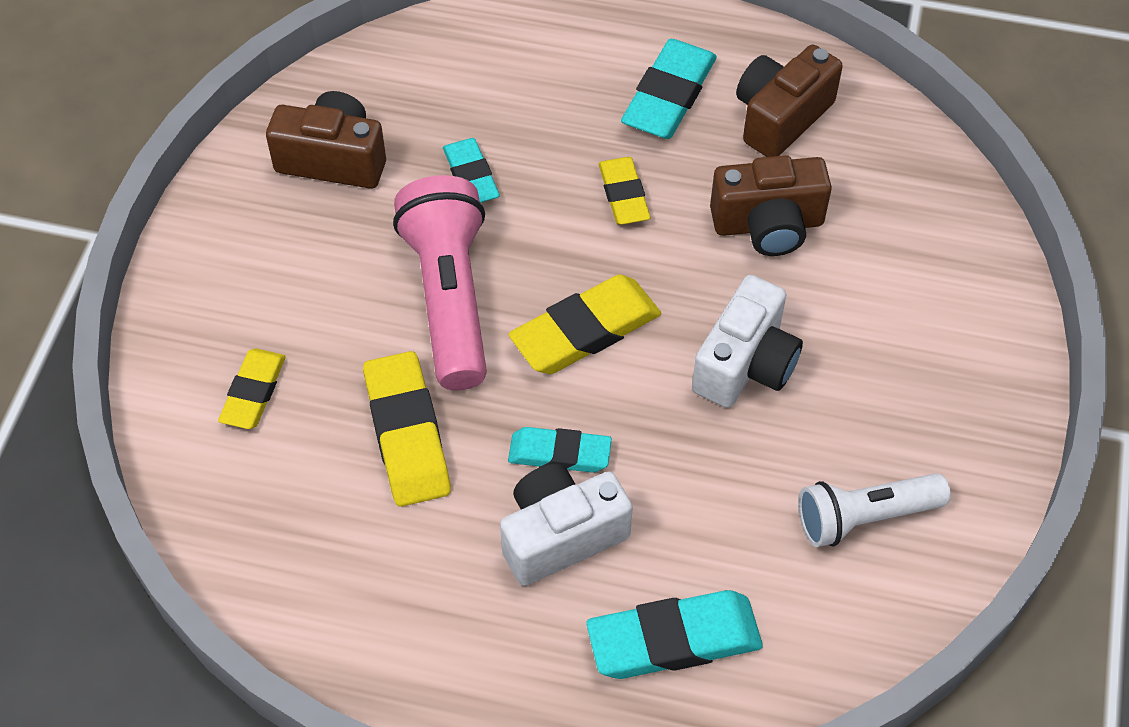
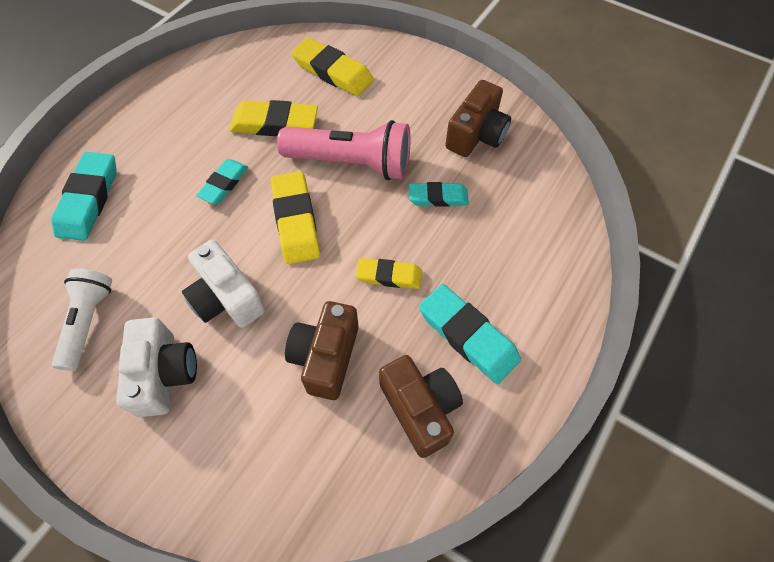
camera: 110 degrees right, 5 degrees up
yellow eraser [218,349,286,429] -> yellow eraser [291,37,374,96], size x1.58
white camera [500,463,633,586] -> white camera moved to [116,317,197,417]

